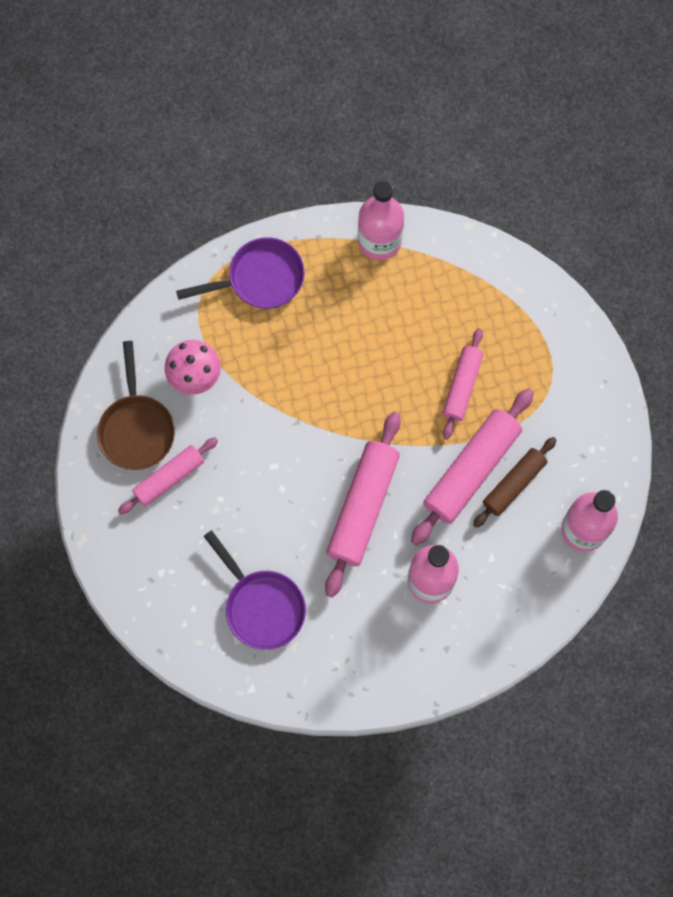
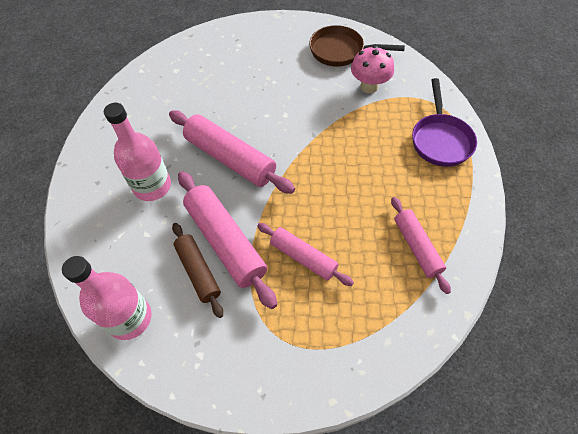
camera: 110 degrees right, 15 degrees down
pink rolling pin [118,437,218,515] -> pink rolling pin moved to [391,197,451,294]
purple pan [204,530,306,650] -> none
pink bottle [358,181,404,260] -> none

